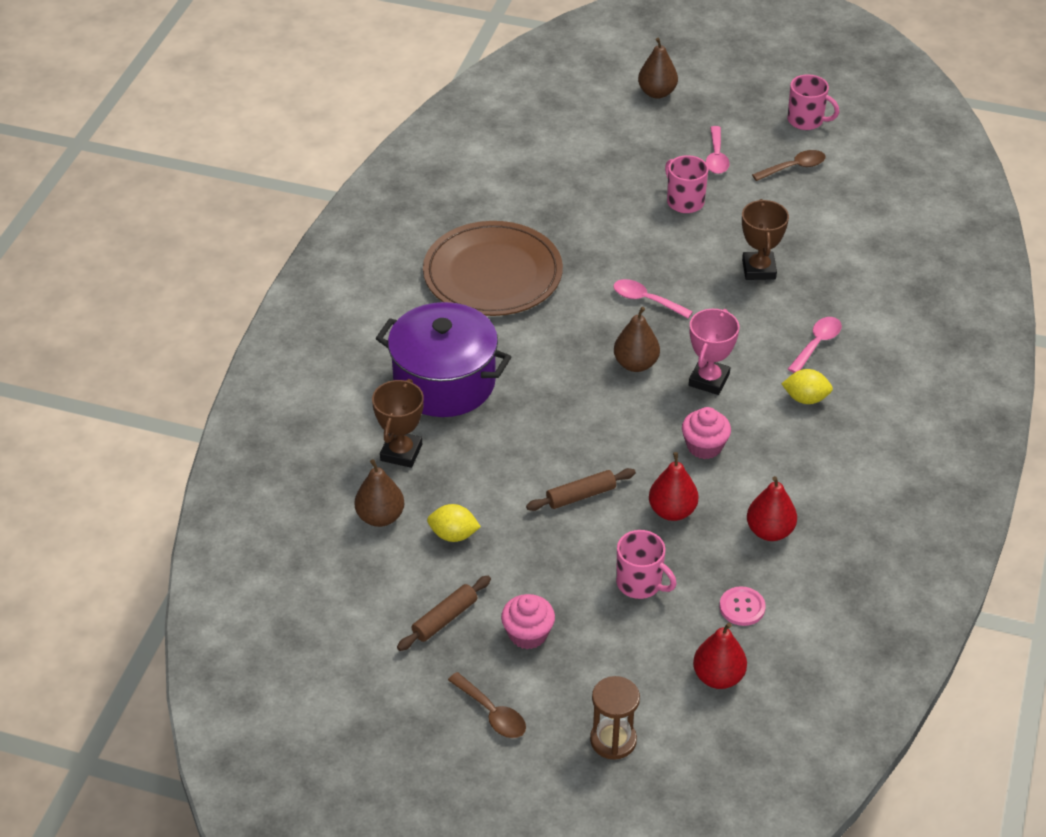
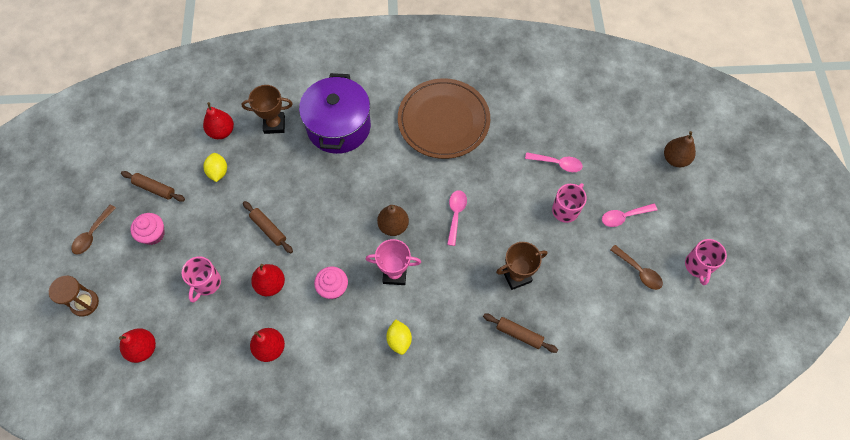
camera: 70 degrees right, 20 degrees up
brown pear [354,459,404,527] -> red pear [203,102,234,139]
pink button [720,586,766,626] -> none
pink spoon [788,317,842,373] -> pink spoon moved to [525,152,583,172]
none -> brown rolling pin [483,314,558,353]

